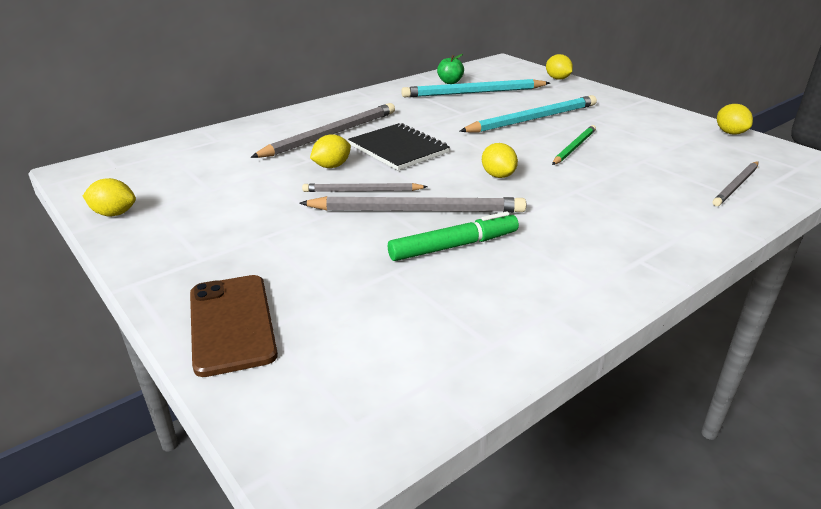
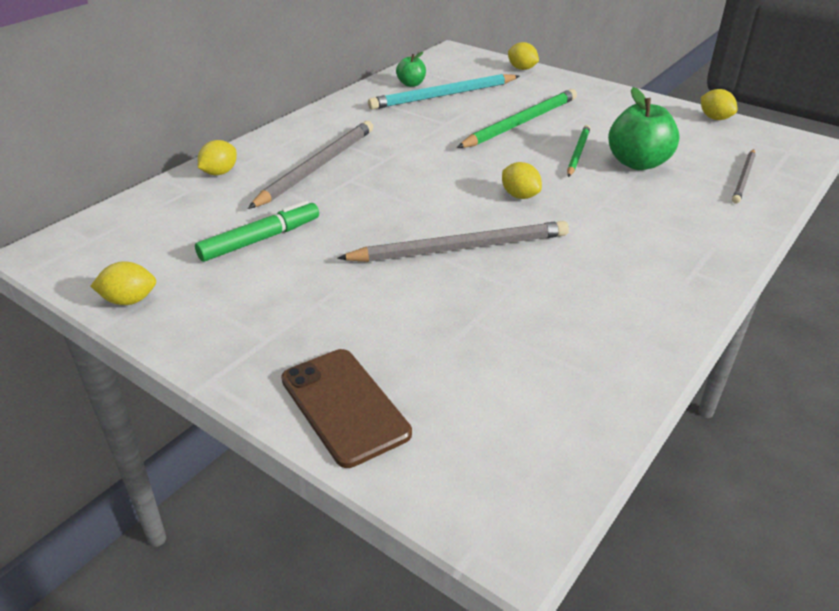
camera: 15 degrees left, 5 degrees up
grey pencil [302,183,428,192] -> none
yellow lemon [310,134,351,168] -> yellow lemon moved to [198,140,237,175]
black notebook [348,123,450,170] -> none
green marker [388,211,519,261] -> green marker moved to [195,200,319,262]
turquoise pencil [460,95,597,132] -> green pencil [457,89,577,148]
none -> green apple [608,87,680,170]

